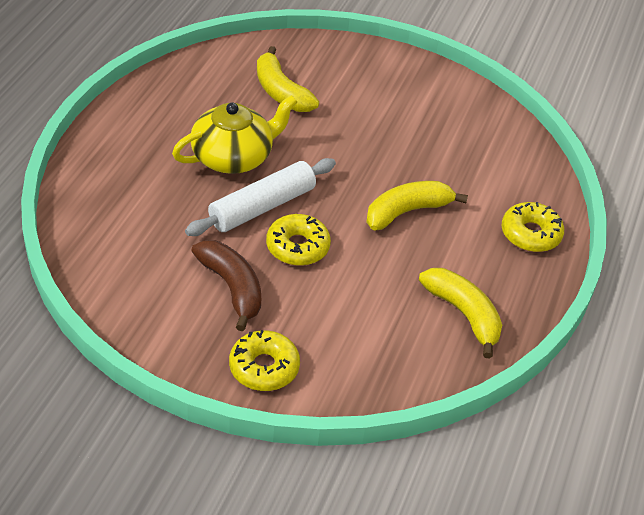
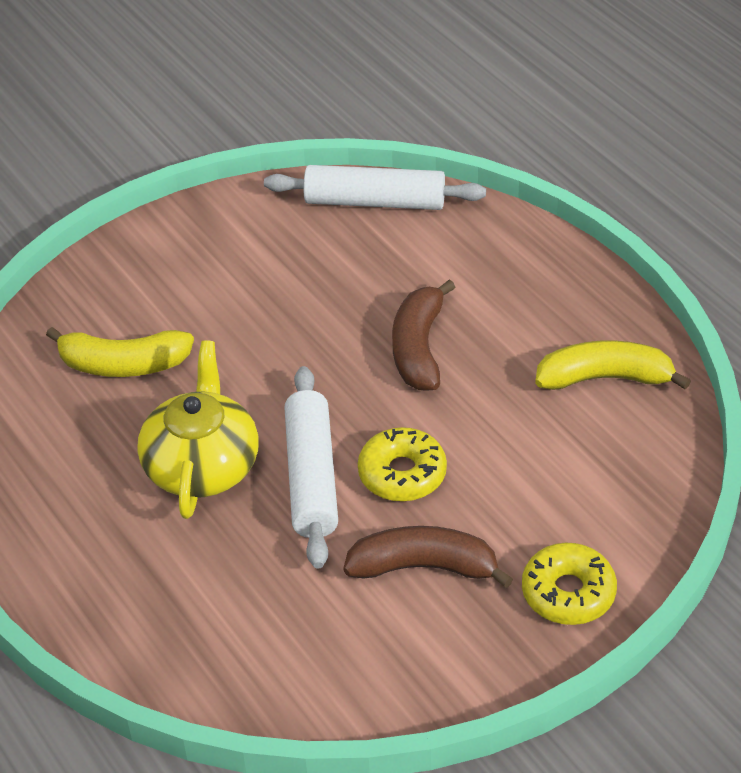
camera: 50 degrees left, 0 degrees up
yellow banana [366,181,468,230] -> brown banana [392,279,455,391]
yellow donut [502,202,564,252] -> none
none -> white rolling pin [264,165,486,210]

